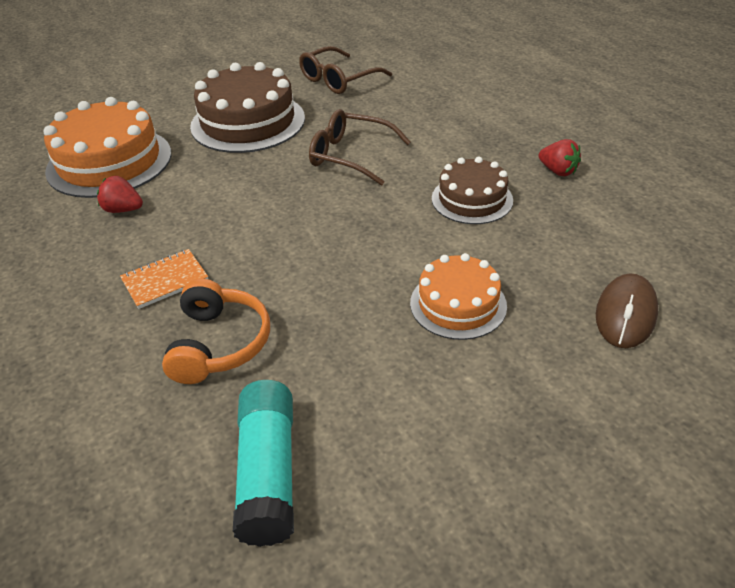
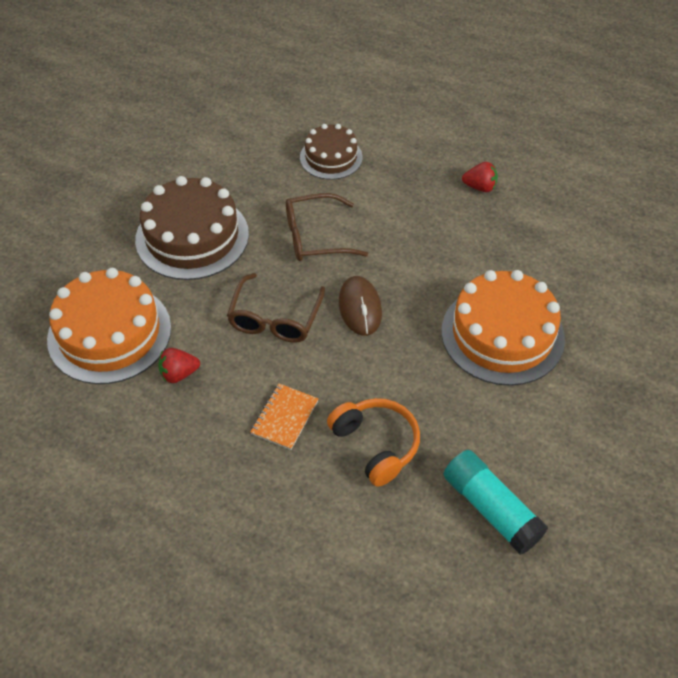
camera: 35 degrees left, 10 degrees up
brown glasses [299,46,392,94] -> brown glasses moved to [227,273,325,343]
orange cake [410,253,507,340] -> orange cake [442,270,565,386], size x1.67
brown cake [432,157,513,224] -> brown cake moved to [300,124,363,180]
brown mouse [596,273,658,348] -> brown mouse moved to [339,276,382,336]

